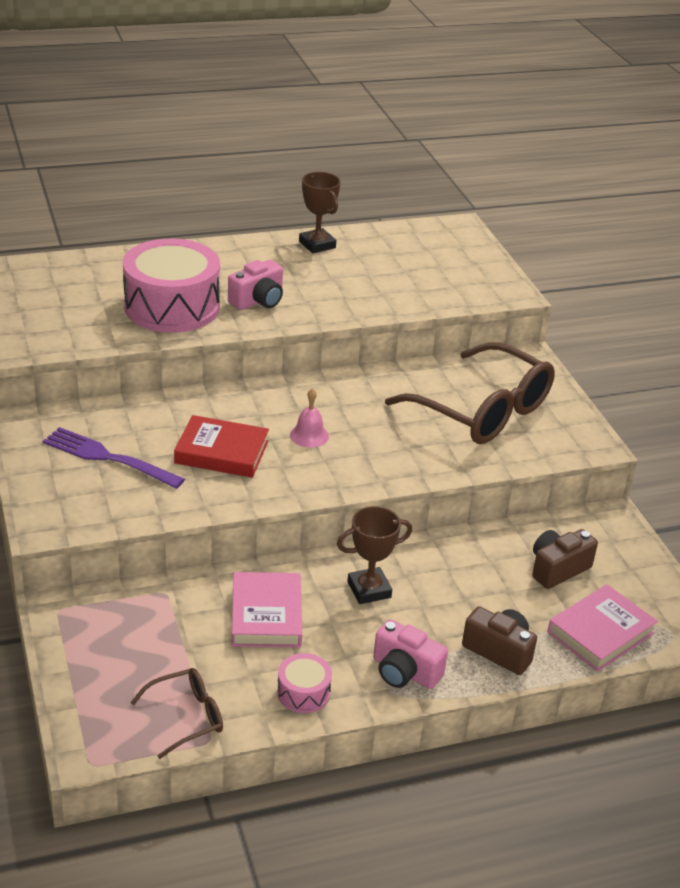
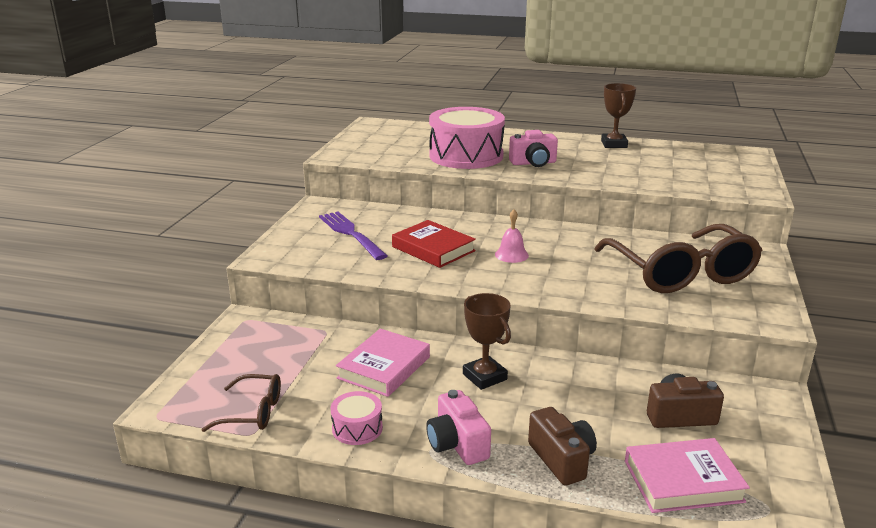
camera: 35 degrees right, 10 degrees down
brown trophy [337,506,412,604] -> brown trophy turned 45 degrees clockwise [463,293,511,390]

